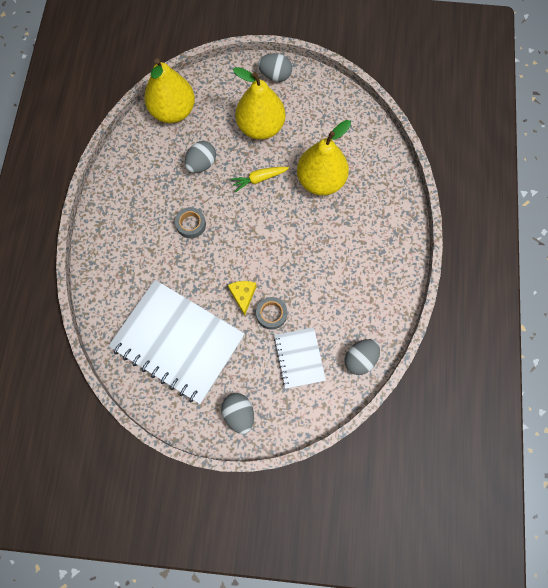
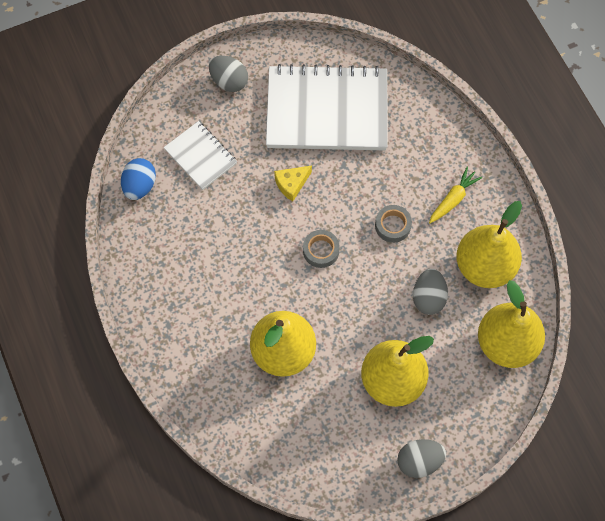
camera: 150 degrees right, 5 degrees down
yellow cheese [228,281,257,316] -> yellow cheese turned 90 degrees clockwise [274,166,312,201]
yellow carrot [230,167,289,192] -> yellow carrot moved to [429,166,482,223]
grey tape [256,297,287,330] -> grey tape moved to [303,230,340,268]
grey egg [344,339,380,375] -> blue egg [121,158,156,200]
none -> yellow pear [456,201,522,288]

